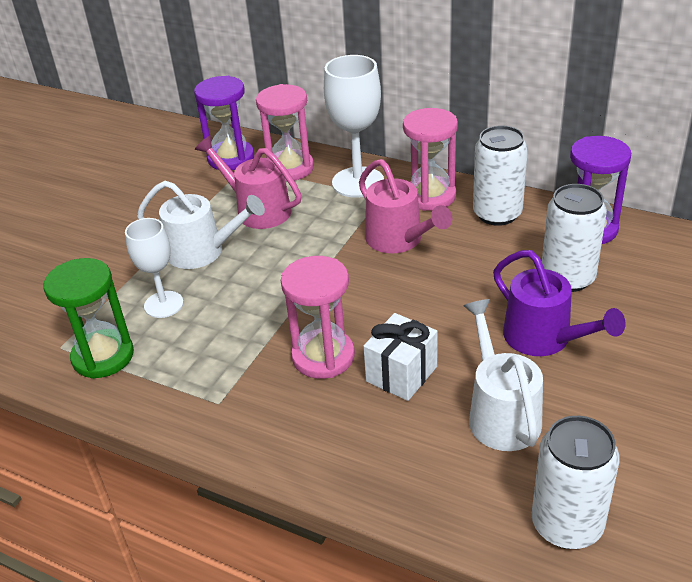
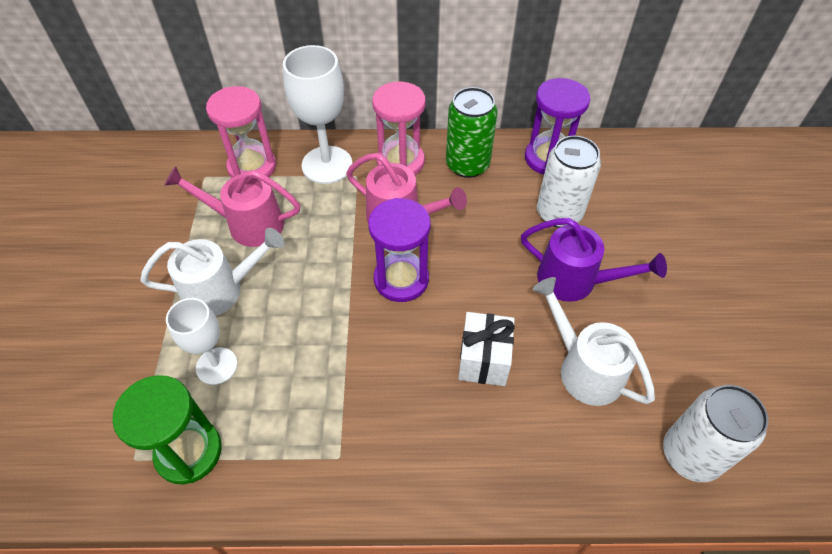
camera: 30 degrees left, 15 degrees up
purple hourglass [194,76,254,170] -> purple hourglass moved to [368,198,431,302]
pink hourglass [281,256,355,379] -> none
white can [473,126,528,226] -> green can [446,87,497,178]

